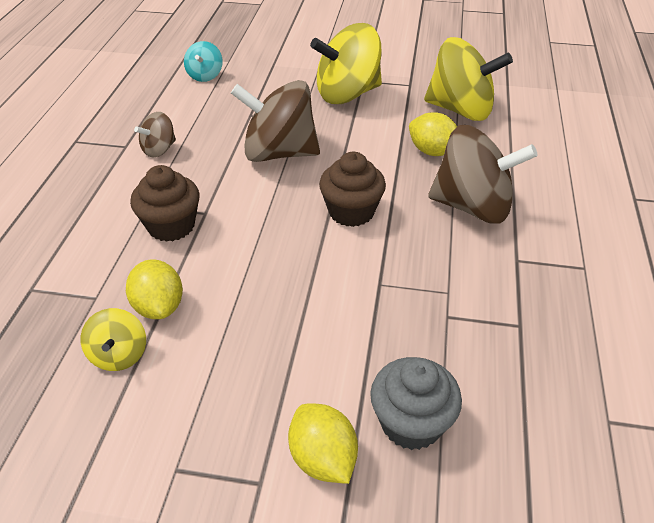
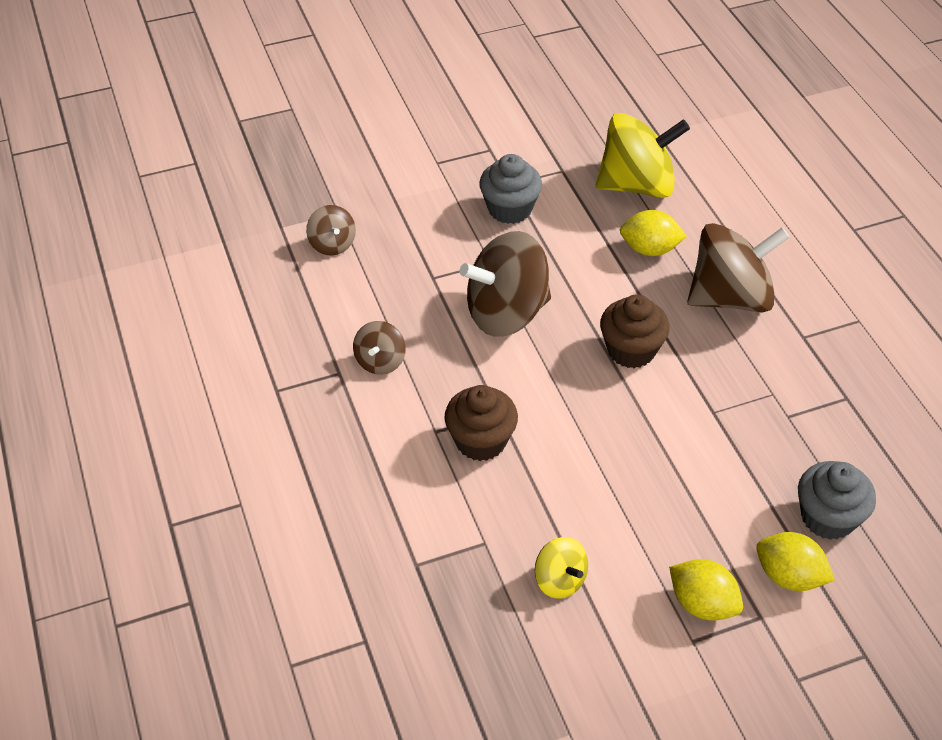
camera: 30 degrees left, 5 degrees up
yellow lemon [126,259,183,319] -> yellow lemon moved to [669,559,743,621]
turquoise spinning top [184,41,223,82] -> brown spinning top [306,205,356,256]
yellow spinning top [310,23,382,104] -> grey cupcake [479,154,542,224]

